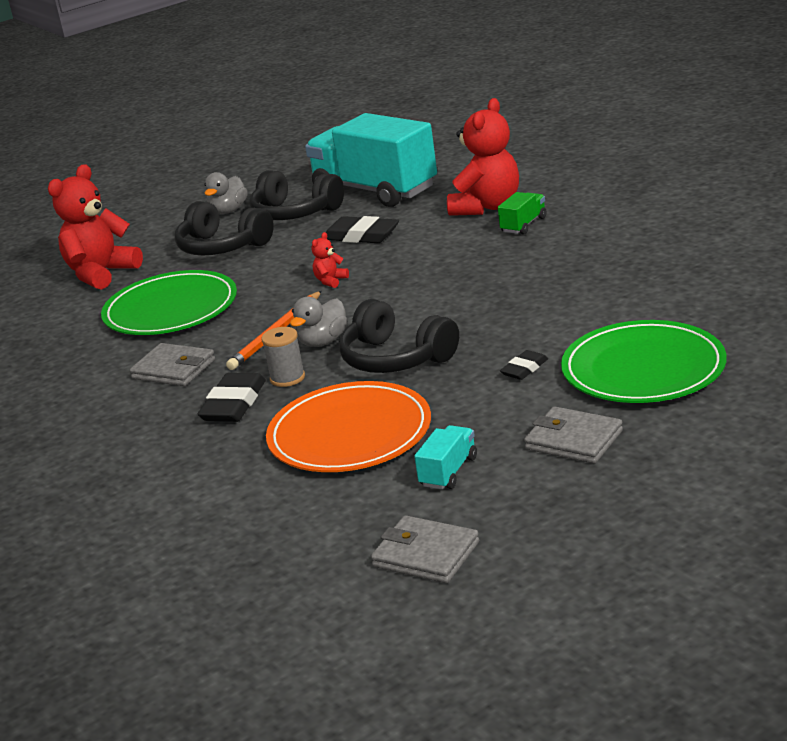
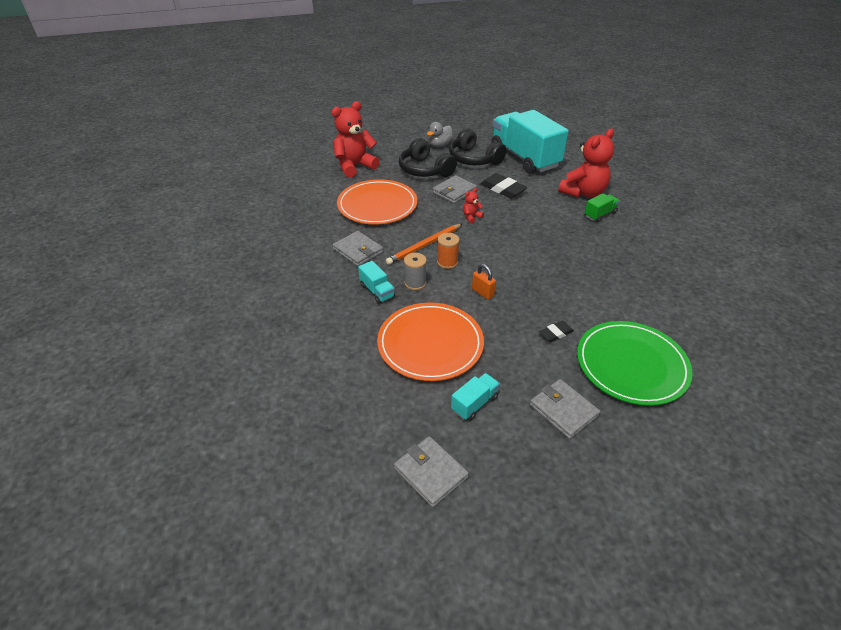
camera: 15 degrees right, 15 degrees up
green plate [101,270,237,335] -> orange plate [337,179,417,225]
black eraser [198,373,266,422] -> turquoise truck [358,261,395,304]
grey duck [290,297,348,347] -> orange spool [437,233,459,269]
black headphones [339,299,459,373] -> orange padlock [472,264,496,300]
none -> grey wallet [433,175,477,204]

